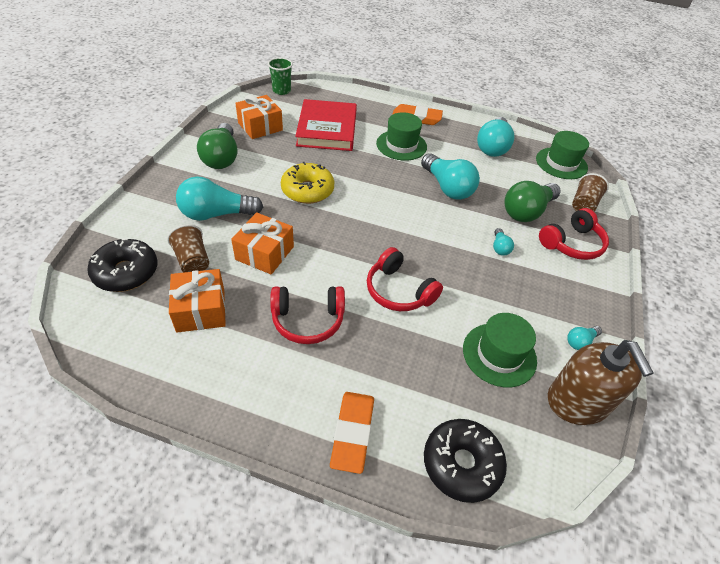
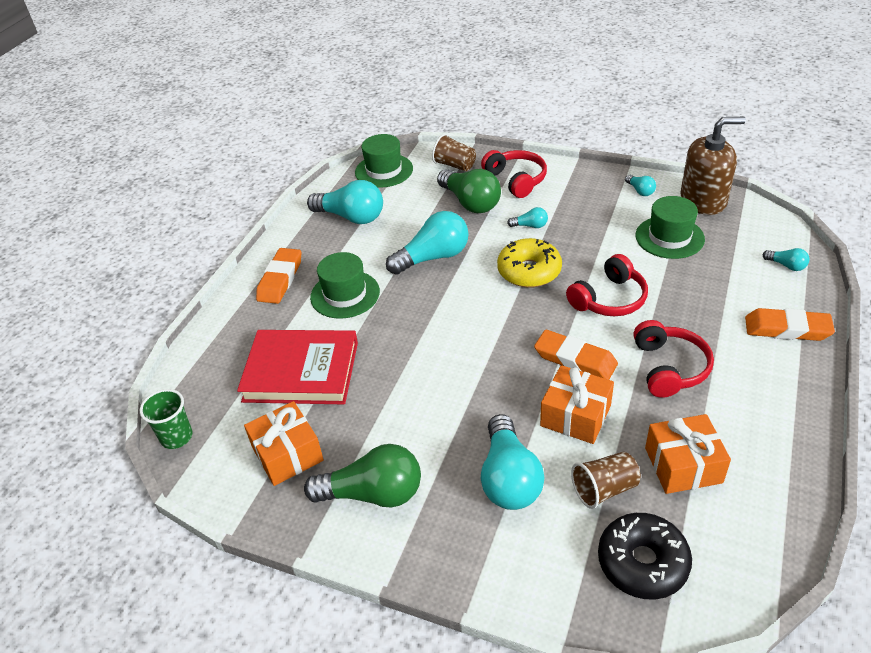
camera: 80 degrees left, 5 degrees down
yellow donut [281,162,334,204] -> yellow donut moved to [497,238,562,288]
black donut [424,419,507,503] -> turquoise light bulb [763,248,810,271]
none -> orange eraser [534,330,618,380]

